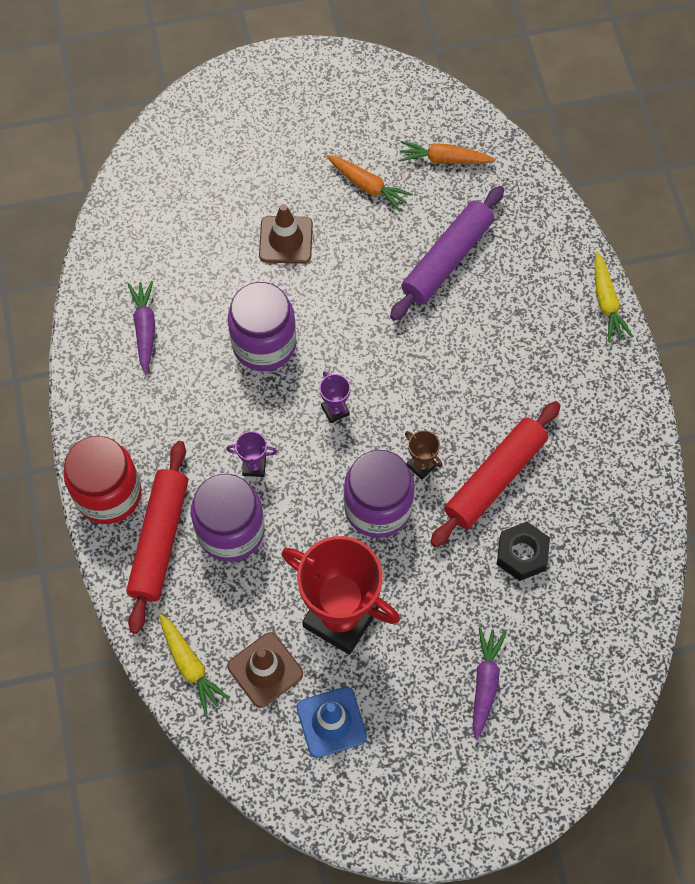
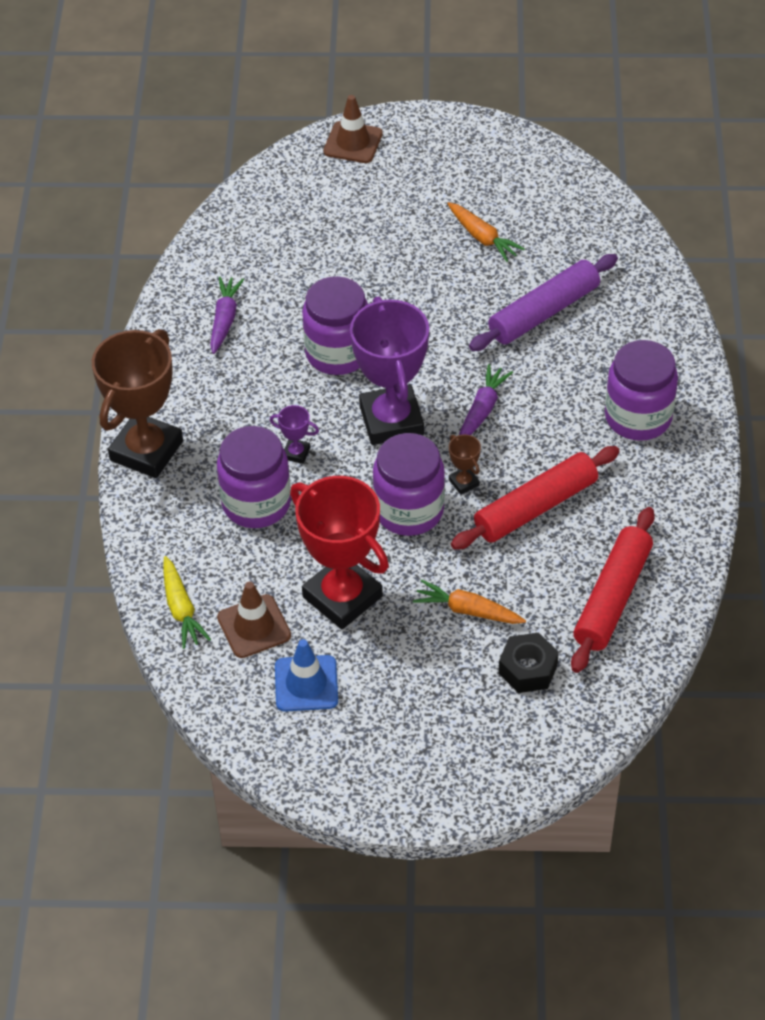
camera: 15 degrees right, 15 degrees down
red jar [64,436,142,524] -> brown trophy [92,329,183,478]
red rolling pin [126,441,188,634] -> red rolling pin moved to [571,507,655,673]
brown traffic cone [259,204,313,264] -> brown traffic cone moved to [323,95,383,163]
purple trophy [319,371,350,423] -> purple trophy [350,296,429,445], size x2.45
orange carrot [399,141,496,164] -> orange carrot moved to [413,580,526,624]
purple carrot [473,627,507,739] -> purple carrot moved to [459,364,513,435]
black nut [497,522,550,581] -> black nut moved to [499,633,559,693]
yellow carrot [595,252,633,342] -> none
none -> purple jar [605,340,678,441]

